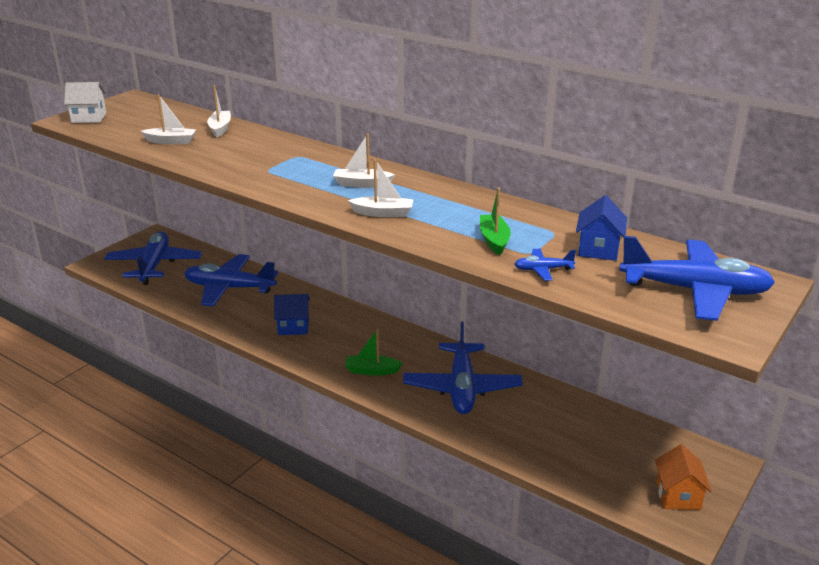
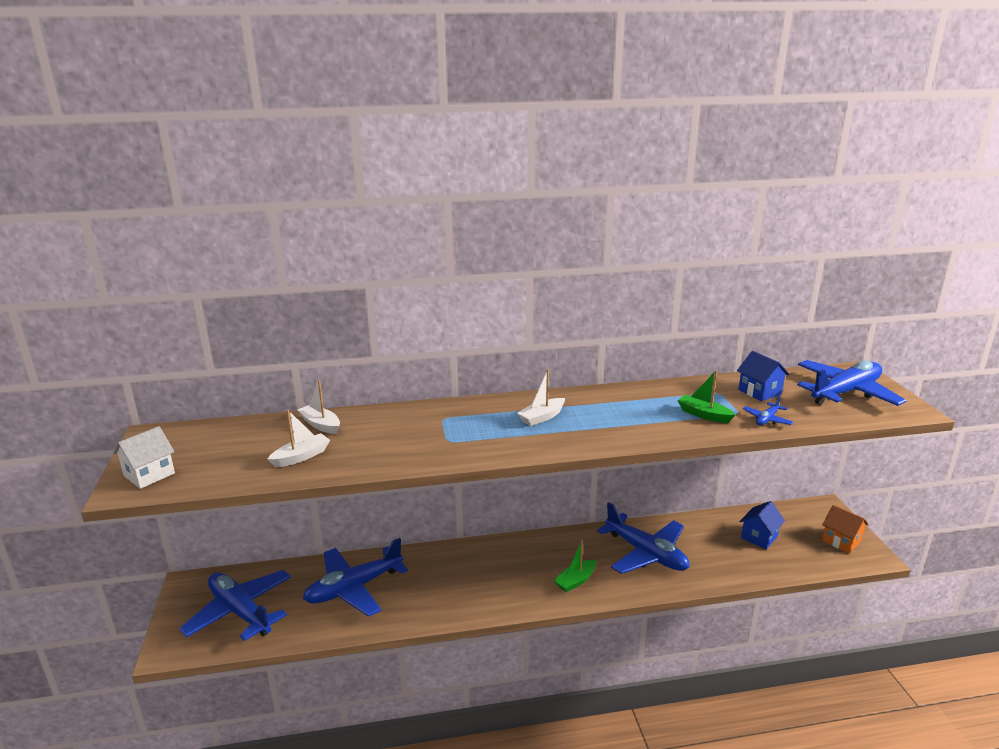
camera: 45 degrees left, 5 degrees down
blue house [274,294,310,335] -> blue house moved to [739,501,785,549]
white boat [348,159,414,217] -> none

